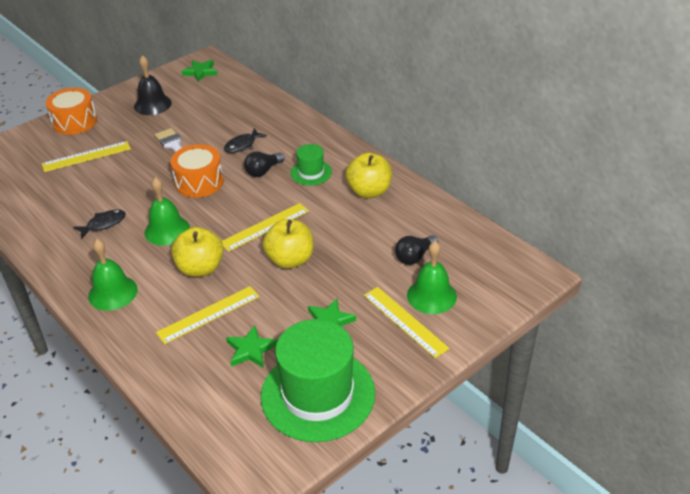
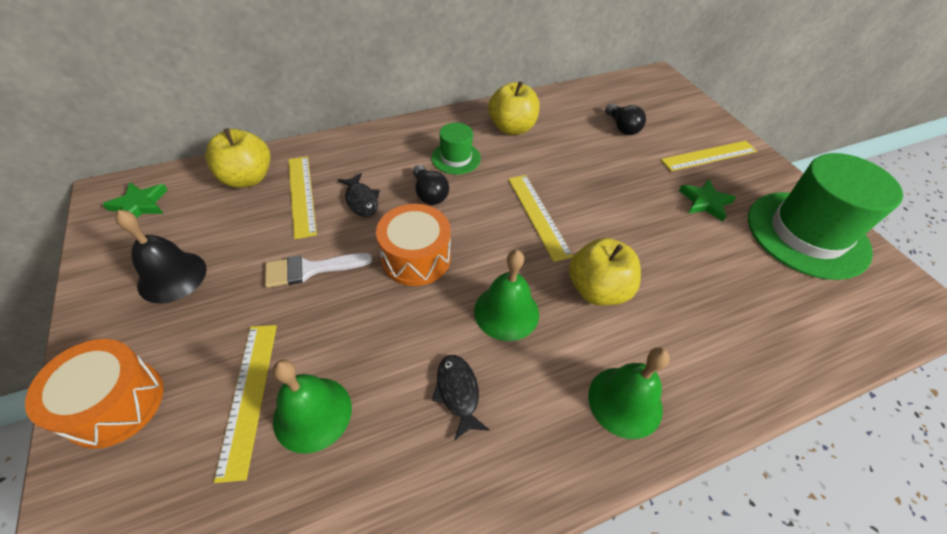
camera: 75 degrees left, 10 degrees up
yellow ruler [156,286,259,344] -> yellow ruler moved to [288,156,317,239]
green star [226,325,278,368] -> none
yellow apple [263,219,313,269] -> yellow apple moved to [205,128,271,188]
green bell [407,241,457,314] -> green bell moved to [273,359,352,454]

